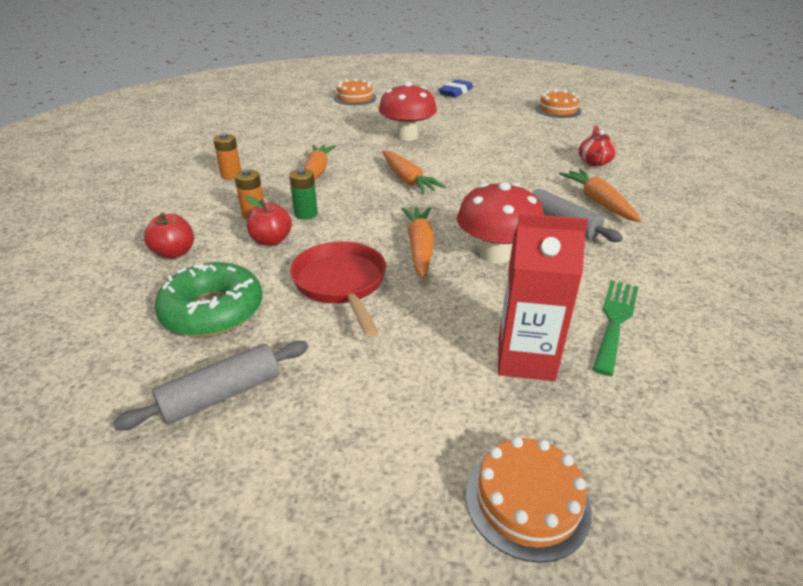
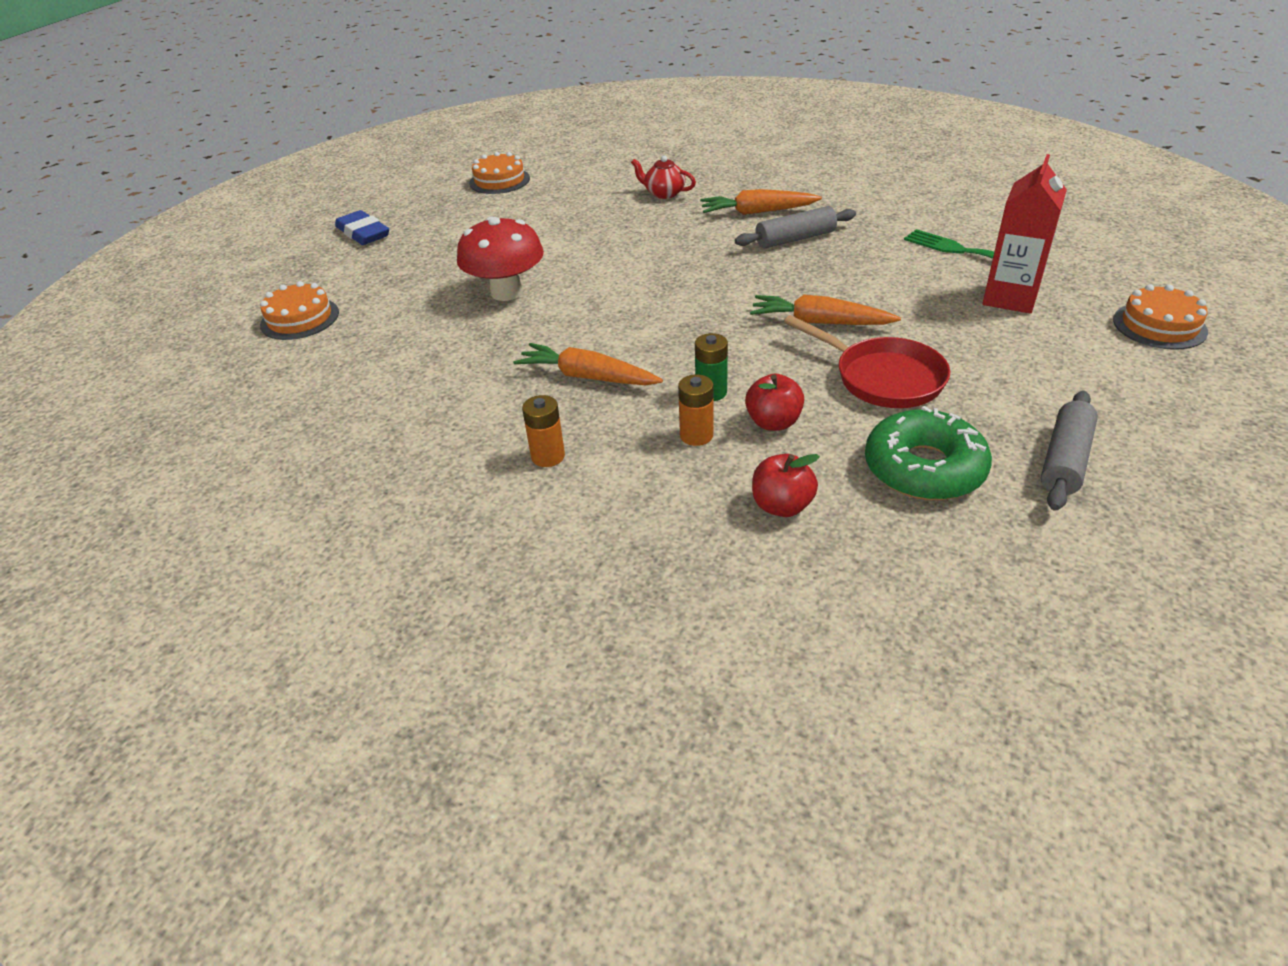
camera: 70 degrees left, 5 degrees up
grey rolling pin [113,341,308,431] -> grey rolling pin turned 45 degrees clockwise [1041,391,1098,511]
red pan [290,241,386,337] -> red pan turned 135 degrees counterclockwise [784,315,950,408]
orange carrot [382,150,446,194] -> none
red mushroom [457,182,544,264] -> none

